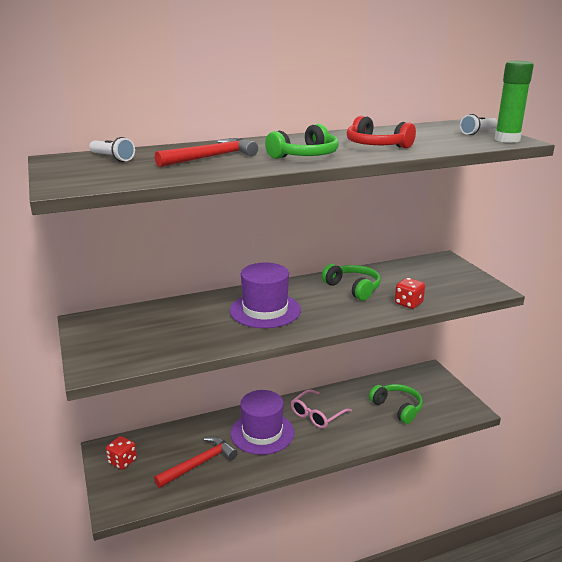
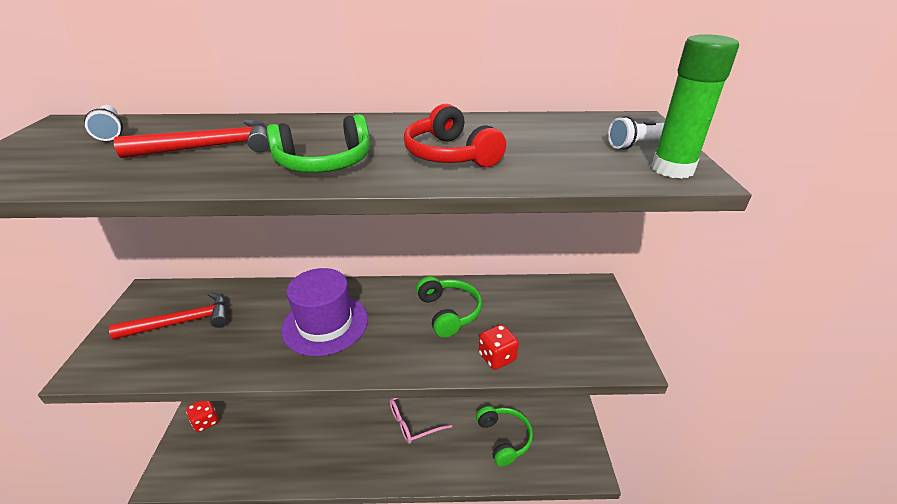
camera: 20 degrees right, 10 degrees up
red hammer [154,437,238,488] -> red hammer moved to [109,292,227,340]
purple hat [231,390,294,455] -> none

